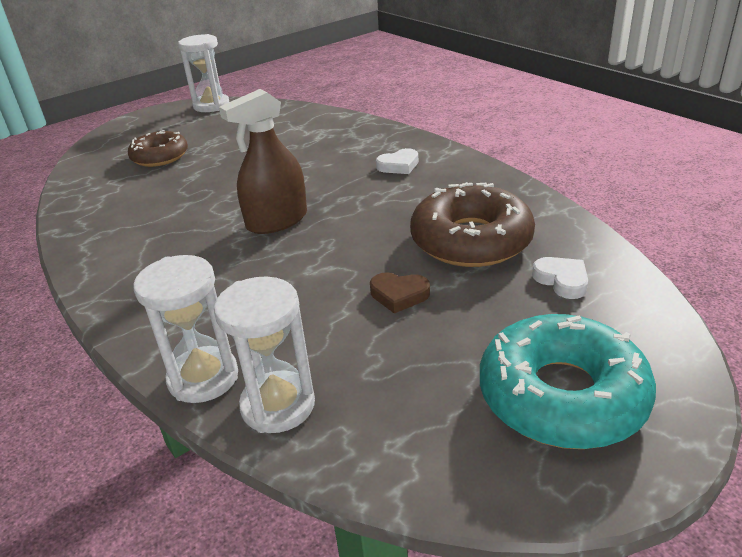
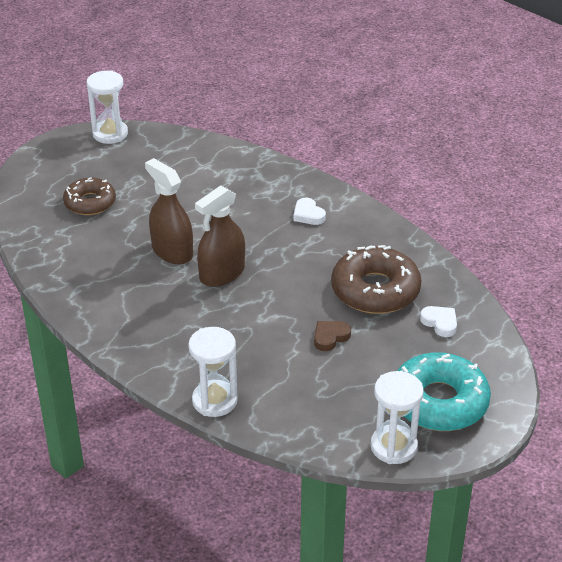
camera: 10 degrees left, 5 degrees up
white hourglass [214,277,315,433] -> white hourglass moved to [370,371,424,464]
brown heart [370,272,430,314] -> brown heart turned 135 degrees clockwise [314,321,351,351]
white heart [376,148,418,174] -> white heart turned 90 degrees clockwise [293,198,326,225]
none -> brown spray bottle [145,158,193,264]

